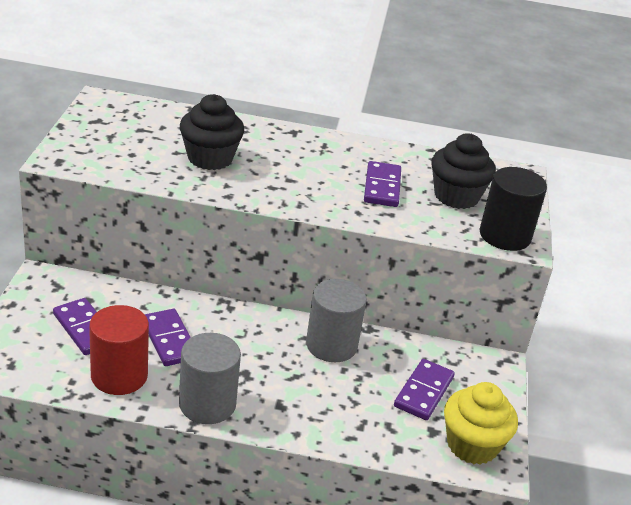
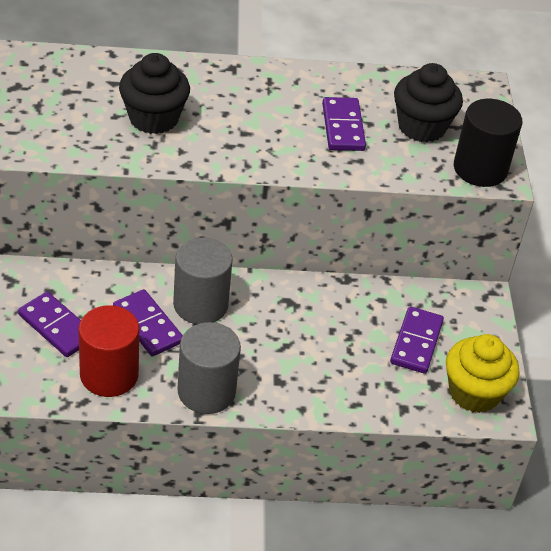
camera: 10 degrees left, 10 degrees up
grey cylinder [306,279,367,362] -> grey cylinder moved to [173,238,233,324]

